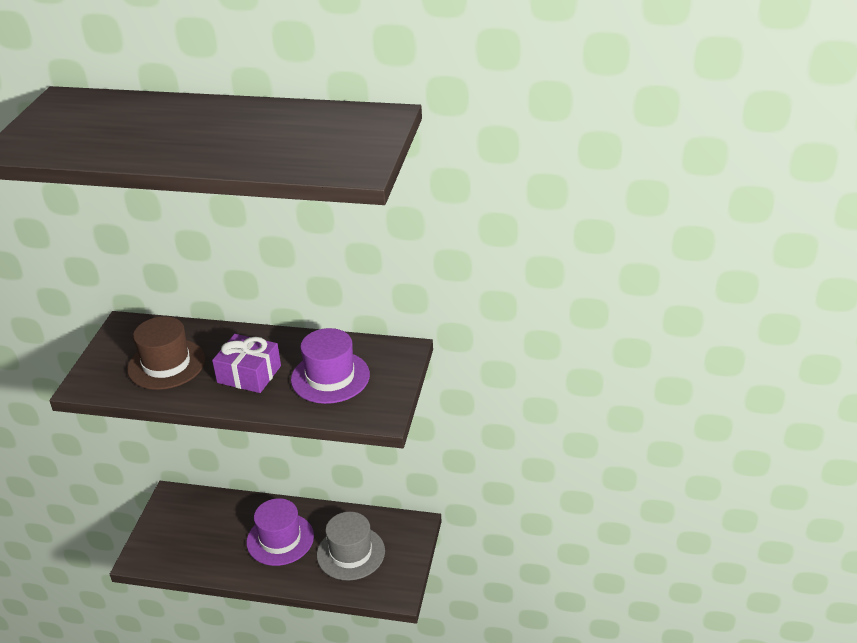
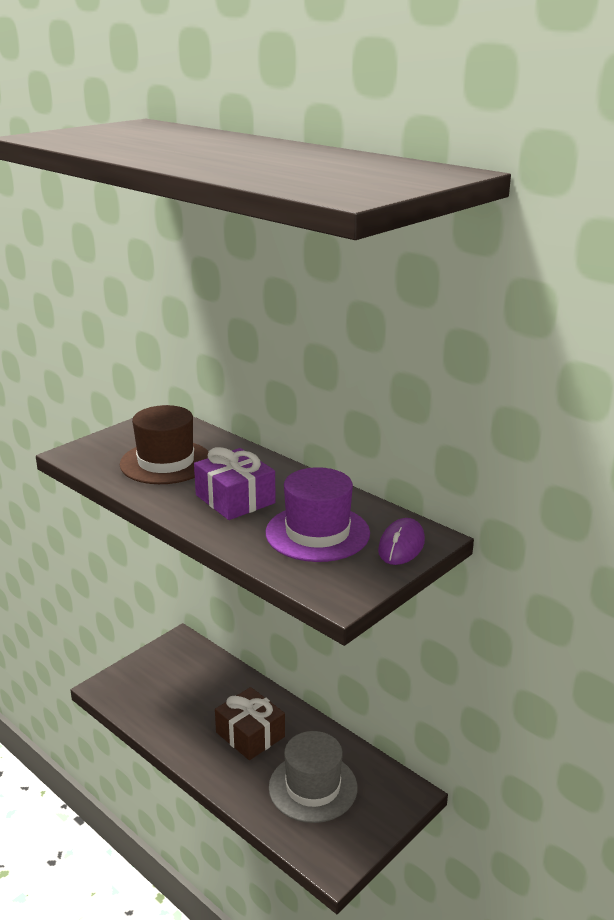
camera: 30 degrees right, 10 degrees down
purple hat [246,498,314,566] -> brown gift [215,687,285,760]
none -> purple mouse [378,518,425,565]

